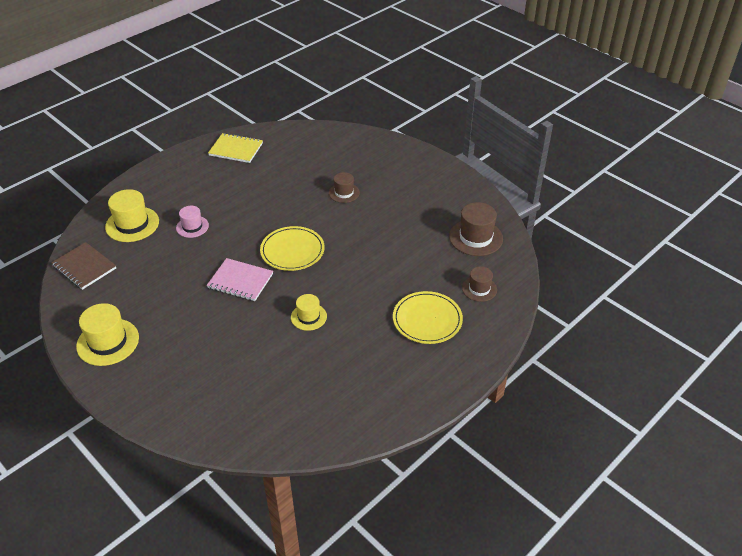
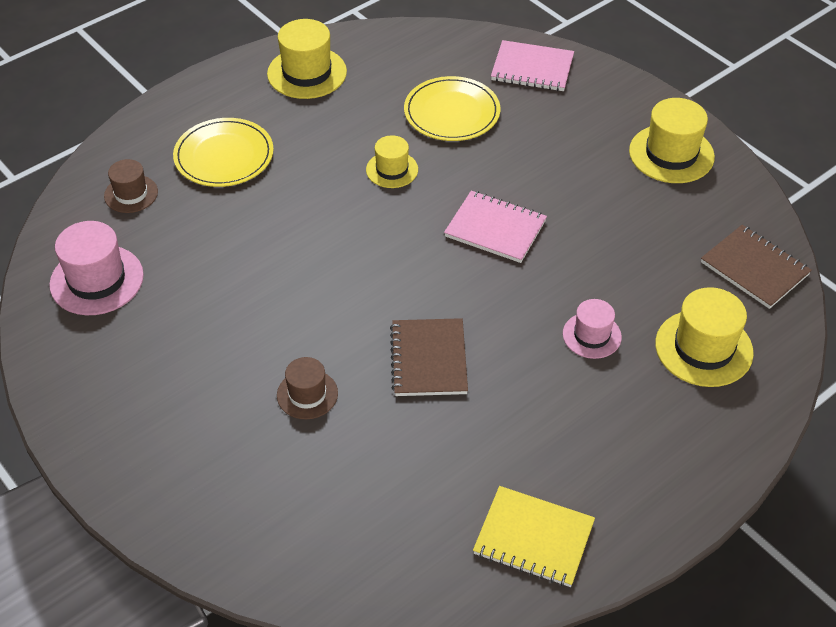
camera: 175 degrees left, 5 degrees up
yellow plate [260,226,325,271] -> yellow plate moved to [404,76,500,141]
brown hat [449,202,503,256] -> pink hat [49,221,144,315]
none -> yellow hat [267,19,347,99]
none -> brown notebook [390,318,468,396]
none -> pink notebook [491,40,574,91]

